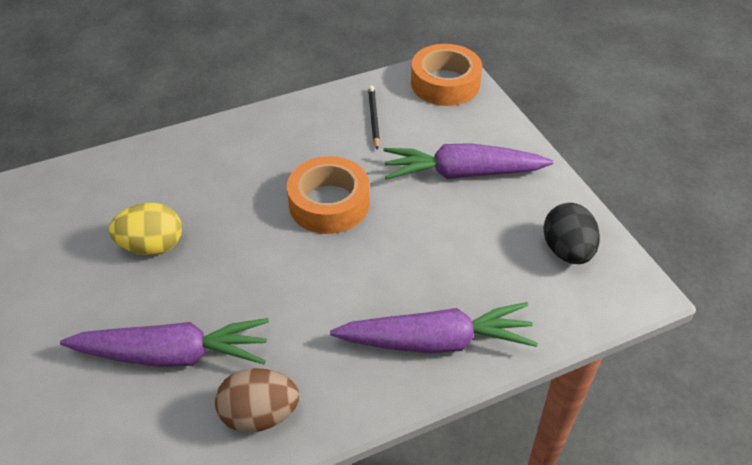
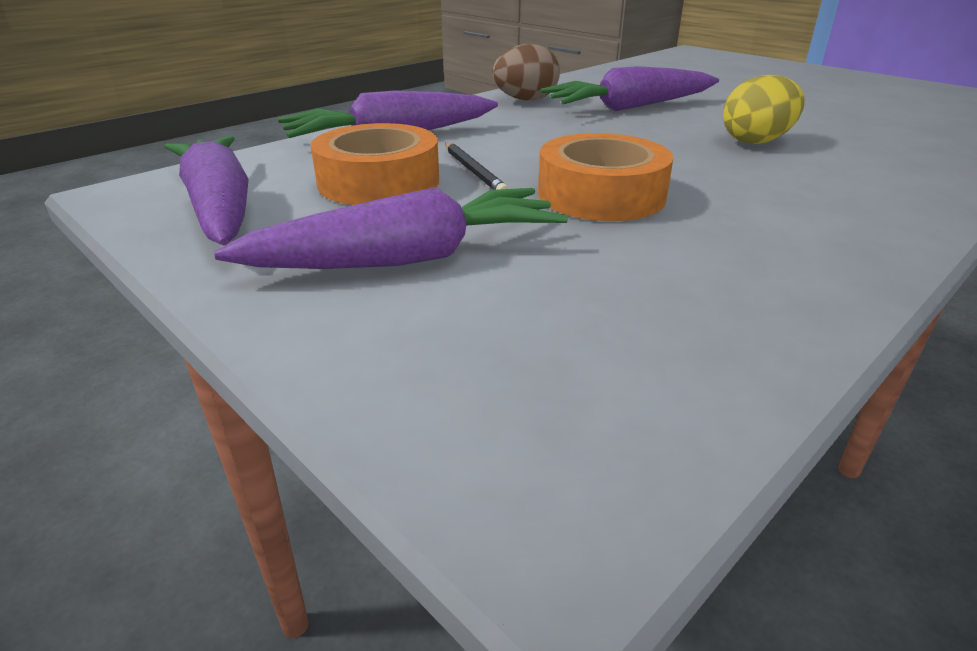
camera: 160 degrees right, 15 degrees down
black pencil [368,85,380,150] -> black pencil moved to [445,143,509,190]
orange tape [411,44,482,106] -> orange tape moved to [311,123,439,205]
black egg [543,203,600,264] -> purple carrot [164,136,249,246]

